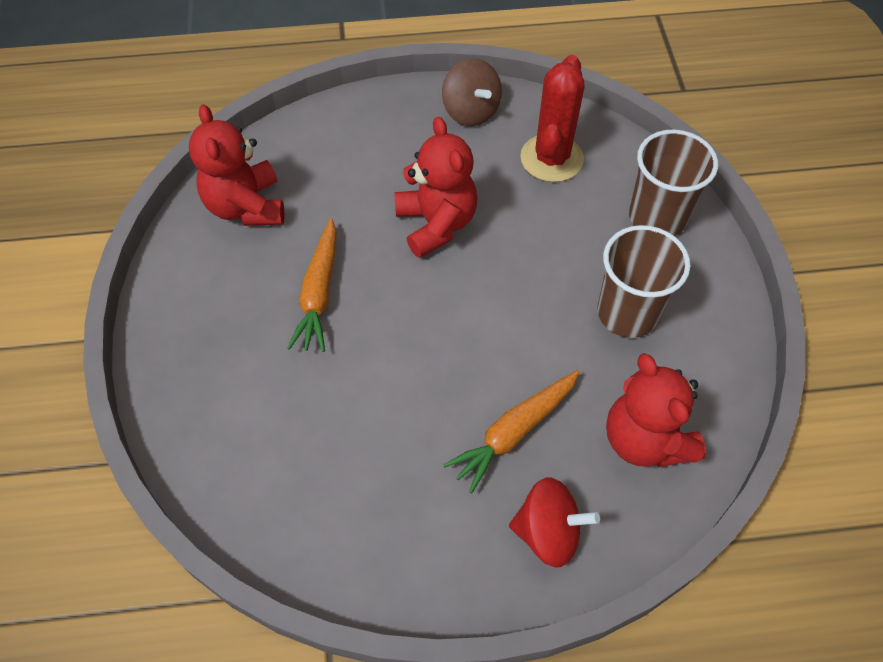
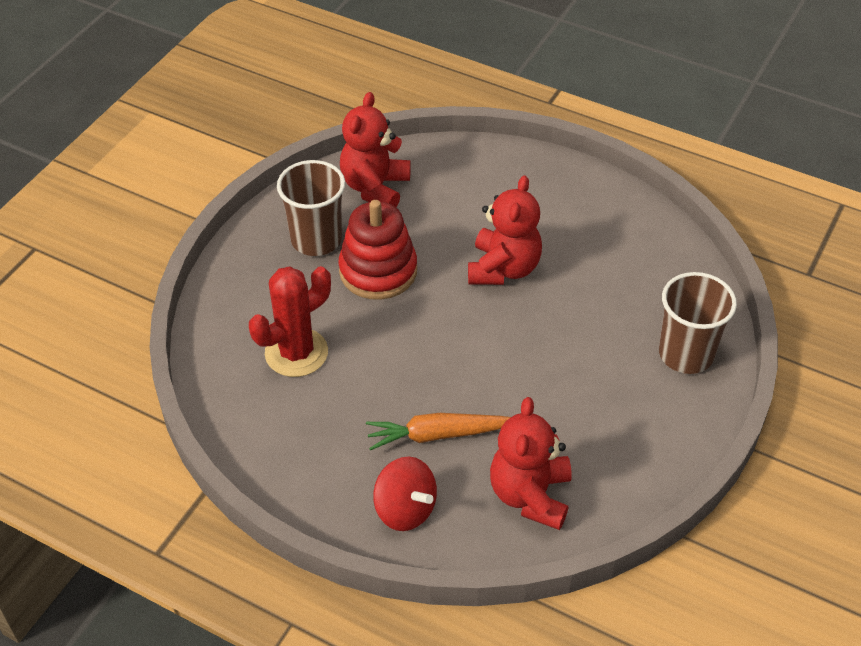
camera: 35 degrees right, 10 degrees down
orange carrot [287,218,337,352] -> red stacking toy [338,200,417,300]
brown spinning top [442,58,502,126] -> none
red cactus [520,55,585,182] -> red cactus moved to [249,266,331,377]
brown cup [598,225,690,338] -> brown cup moved to [277,160,345,256]

